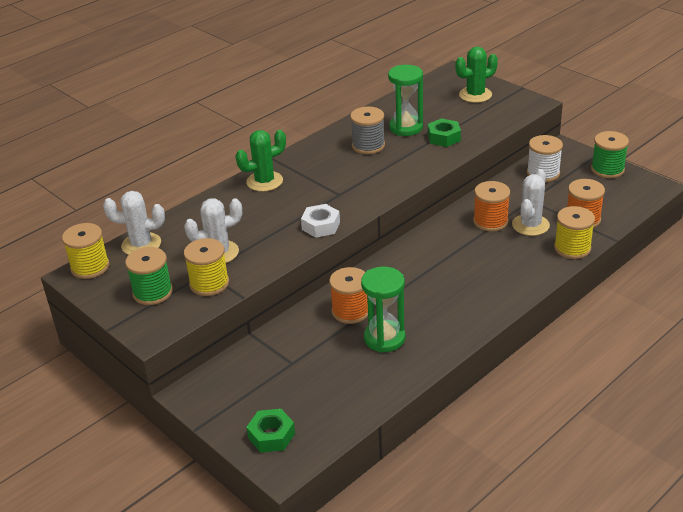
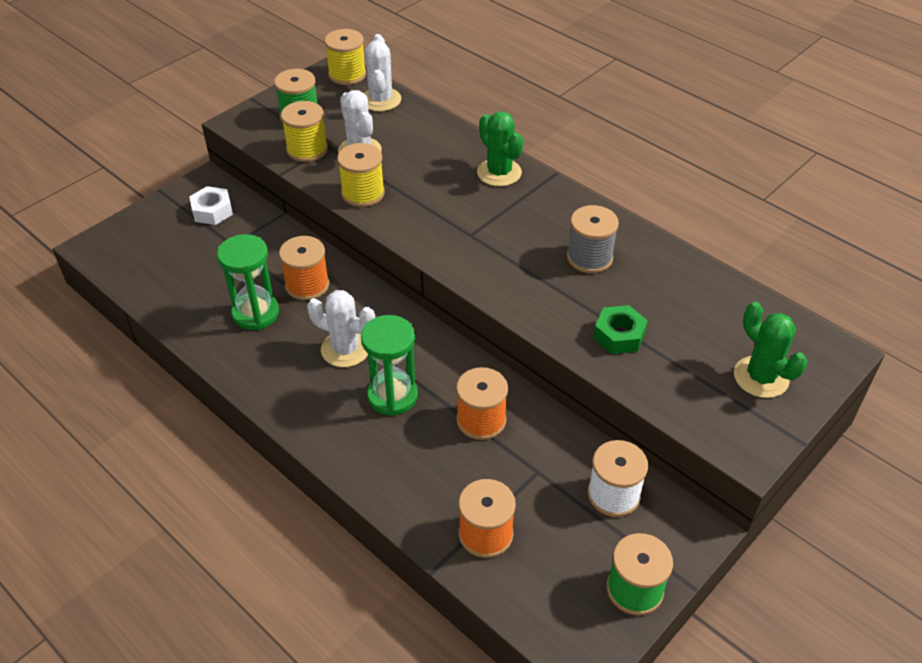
camera: 85 degrees right, 10 degrees up
green nut [247,409,295,453] -> none
white nut [301,204,340,238] -> white nut moved to [189,186,233,225]
green hourglass [388,65,423,136] -> green hourglass moved to [361,315,418,416]
white cactus [512,169,550,236] -> white cactus moved to [307,290,375,367]
yellow spool [554,206,595,259] -> yellow spool moved to [337,143,385,207]

